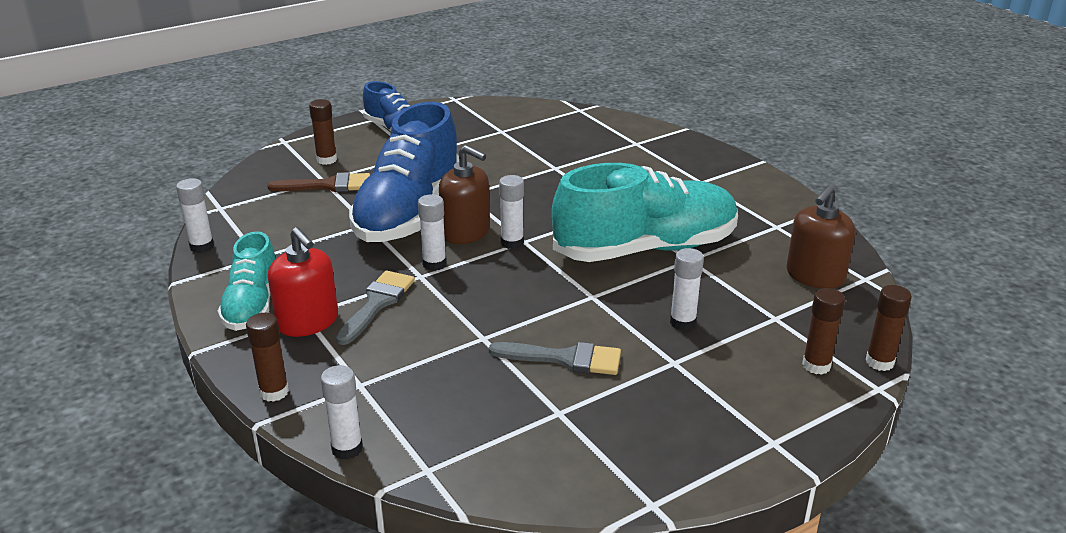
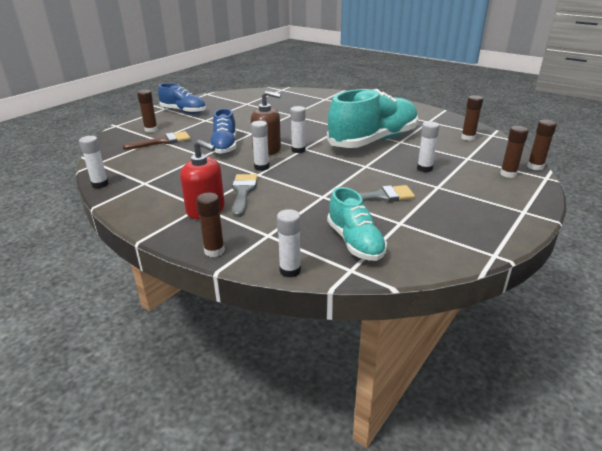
camera: 20 degrees left, 0 degrees up
turquoise shoe [218,231,276,331] -> turquoise shoe moved to [327,187,387,261]
blue shoe [349,102,459,242] -> blue shoe [210,109,236,154], size x0.55
brown soap dispenser [787,185,855,288] -> brown glue stick [461,95,483,141]

